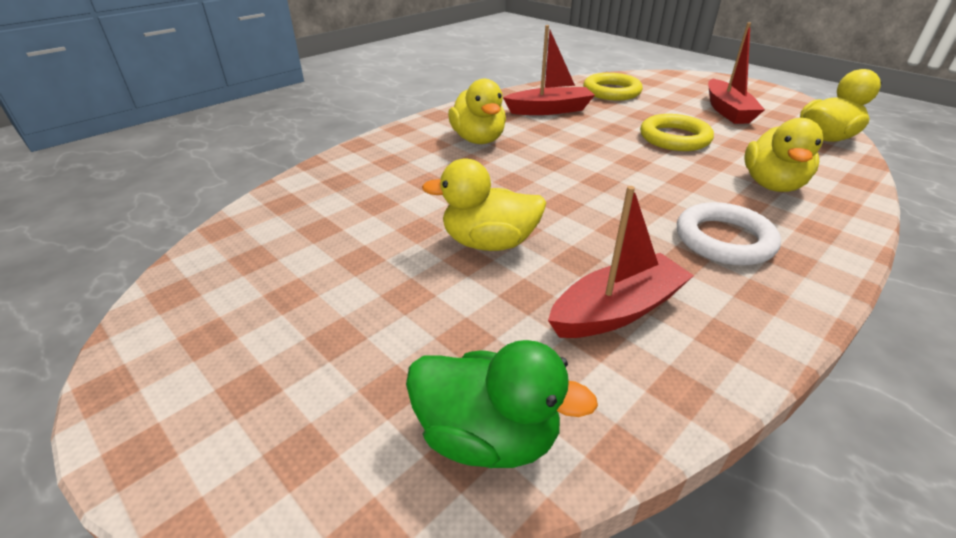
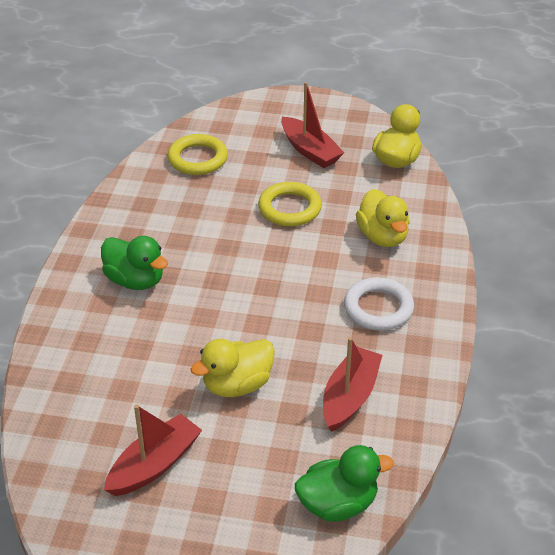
camera: 35 degrees left, 5 degrees up
yellow duck [448,79,506,144] -> green duck [101,236,168,290]
red boat [503,25,595,115] -> red boat moved to [104,404,202,496]

